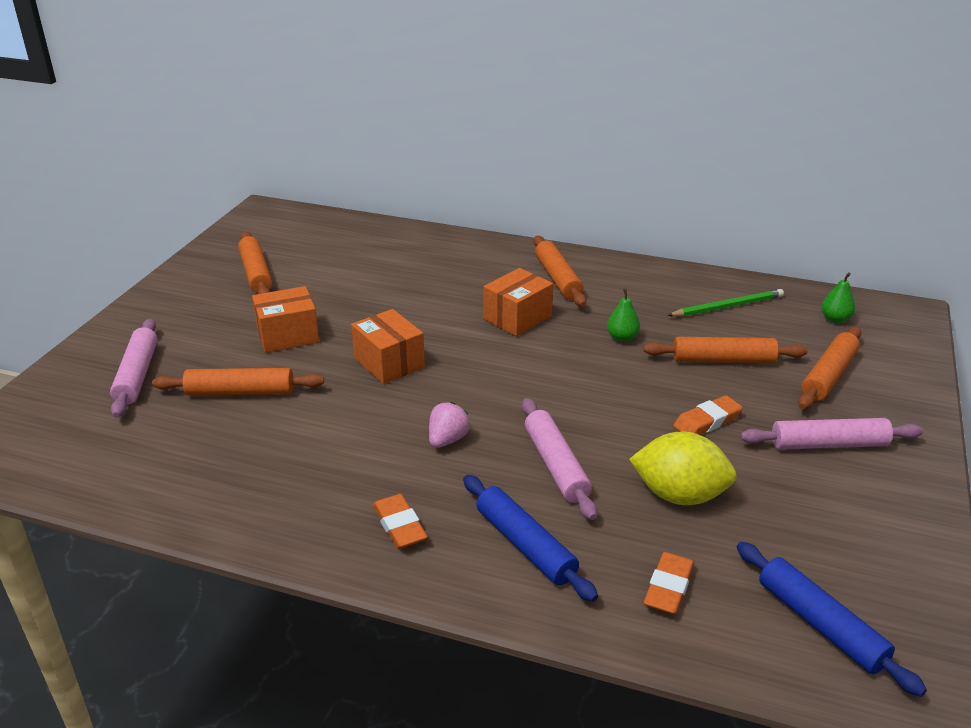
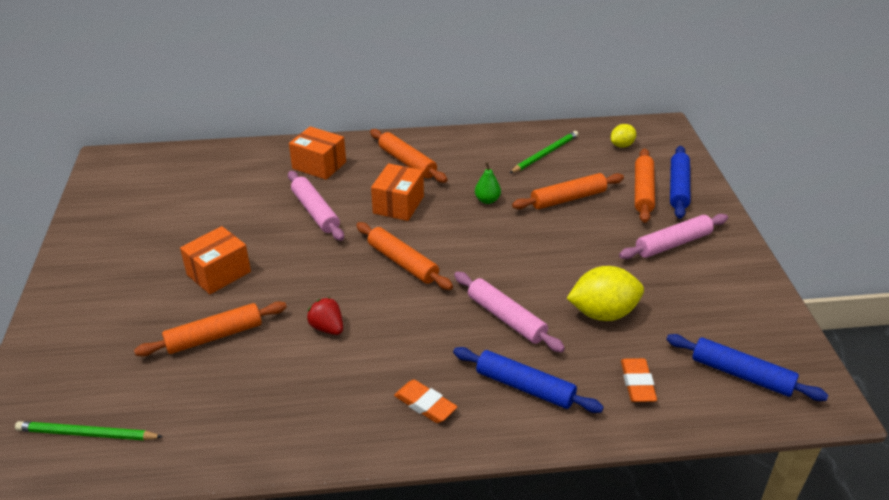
camera: 25 degrees left, 5 degrees up
pink rolling pin [110,319,158,418] -> pink rolling pin moved to [288,171,344,241]
orange rolling pin [238,232,272,294] -> orange rolling pin moved to [356,222,453,290]
orange box [351,309,425,384] -> orange box moved to [289,126,346,180]
pink strawberry [429,402,470,448] -> none
orange eraser [673,395,743,435] -> none
green pear [821,273,855,323] -> yellow lemon [611,124,636,148]
none -> green pencil [15,421,163,440]
none -> red strawberry [307,297,343,335]
none -> blue rolling pin [670,146,690,219]

